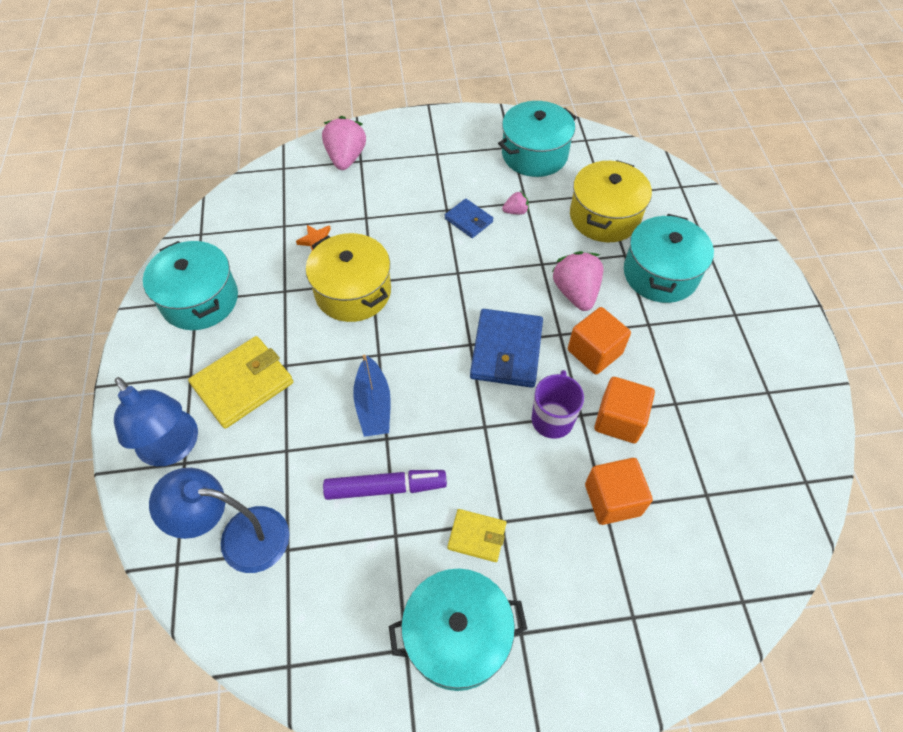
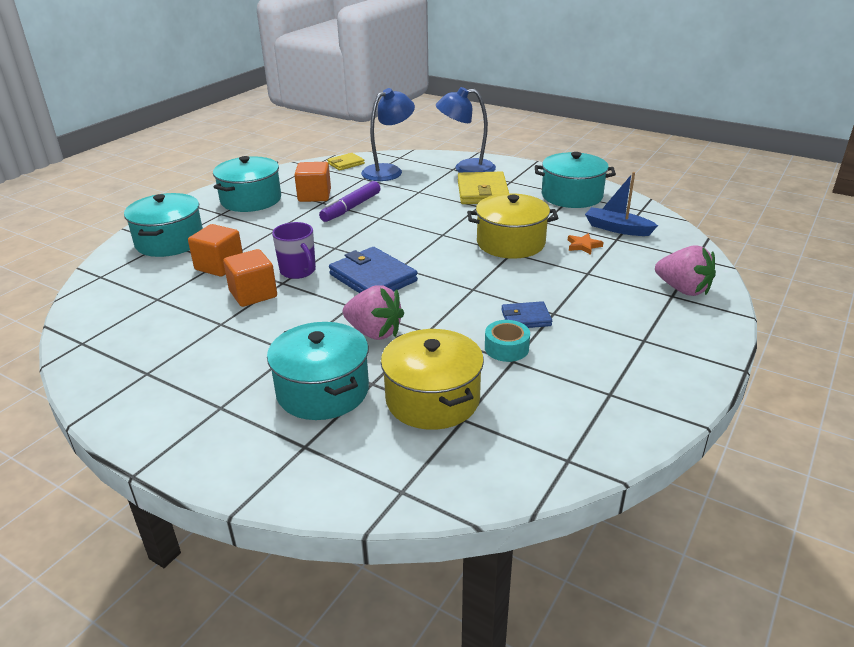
camera: 130 degrees right, 25 degrees down
blue boat [353,355,391,437] -> blue boat moved to [585,172,658,236]
yellow wallet [447,509,506,562] -> yellow wallet moved to [327,153,365,171]
turquoise pot [498,101,577,177] -> turquoise pot moved to [124,193,203,257]
pink strawberry [502,191,529,215] -> turquoise tape [485,320,530,362]
orange cube [568,307,631,374] -> orange cube moved to [294,162,331,202]

